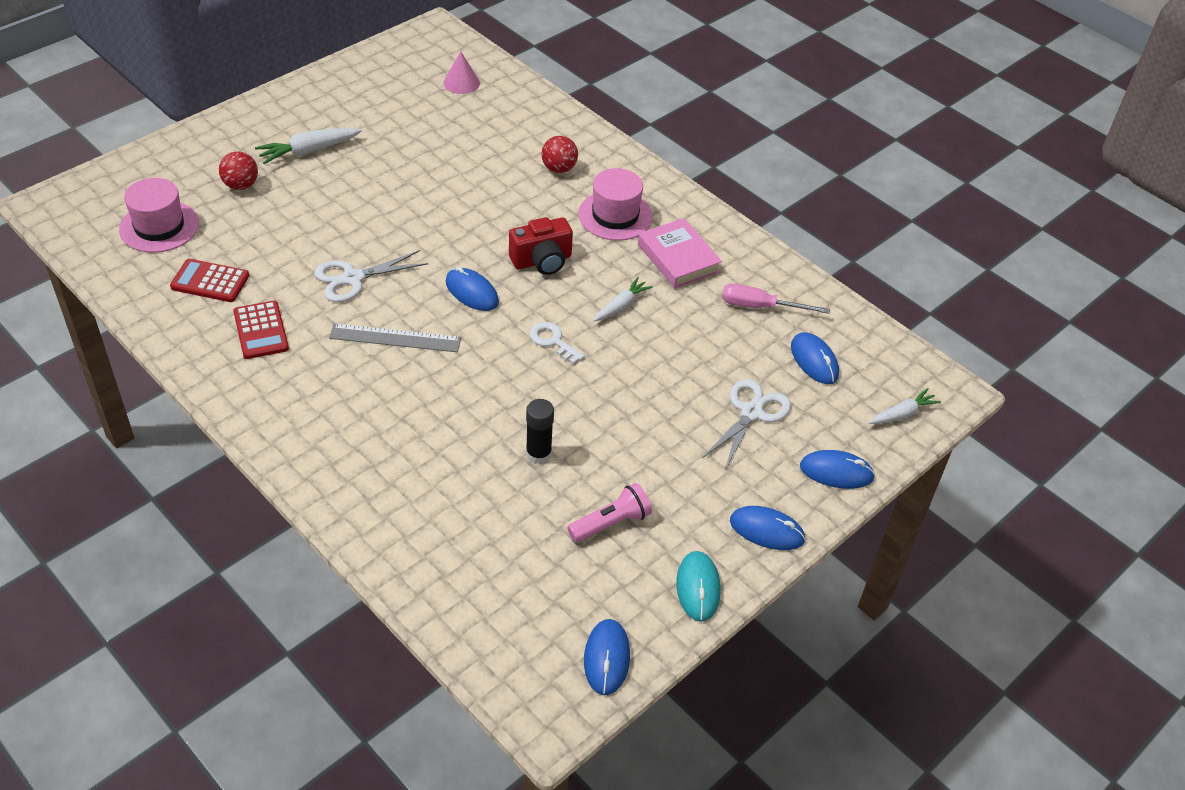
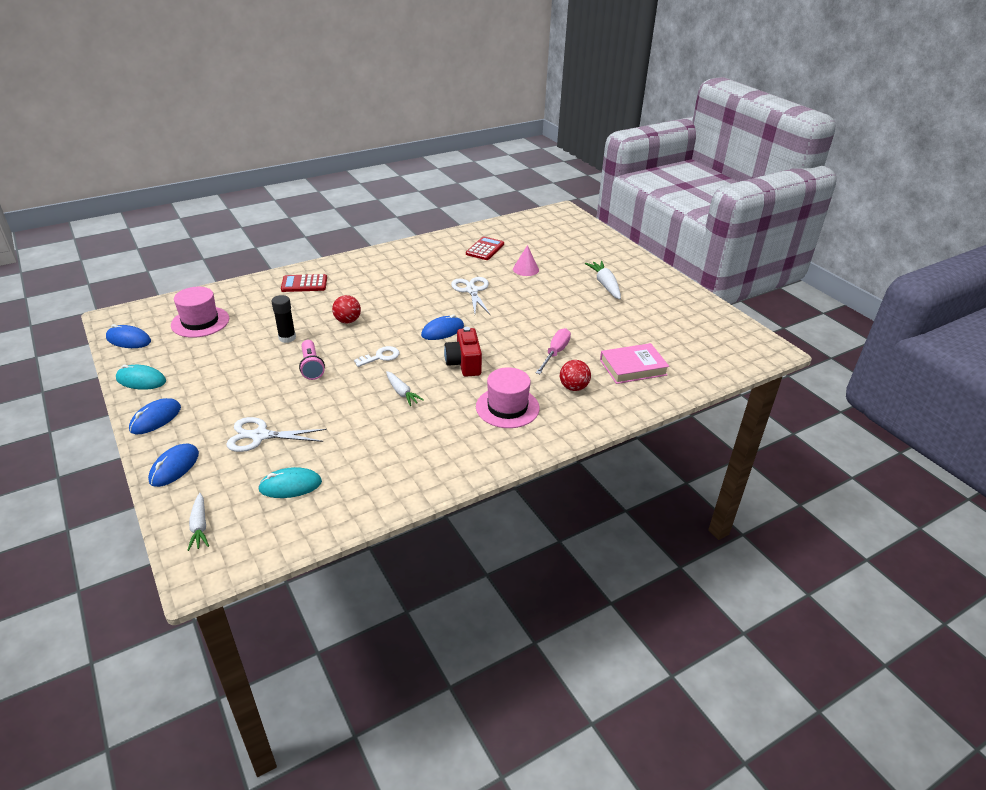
camera: 105 degrees right, 10 degrees down
pink hat [119,178,199,253] -> pink hat moved to [171,287,229,338]
red ball [219,151,258,190] -> red ball moved to [332,295,361,324]
red calculator [233,301,289,359] -> red calculator moved to [281,274,327,292]
grey ruler [329,323,461,352] -> none
pink cone [443,52,480,94] -> pink cone moved to [513,245,539,276]
pink flashlight [567,483,652,542] -> pink flashlight moved to [299,340,325,380]
pink book [638,218,722,288] -> pink book moved to [600,343,669,384]
white scissors [702,379,791,470] -> white scissors turned 135 degrees clockwise [226,417,327,452]
pink screwdriver [722,284,830,314] -> pink screwdriver moved to [536,328,571,374]
blue mouse [791,332,839,384] -> turquoise mouse [258,467,322,498]

